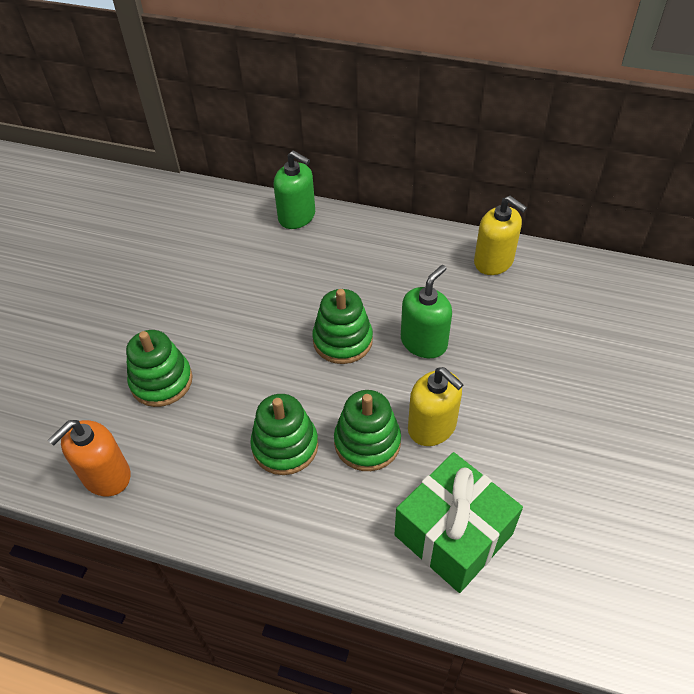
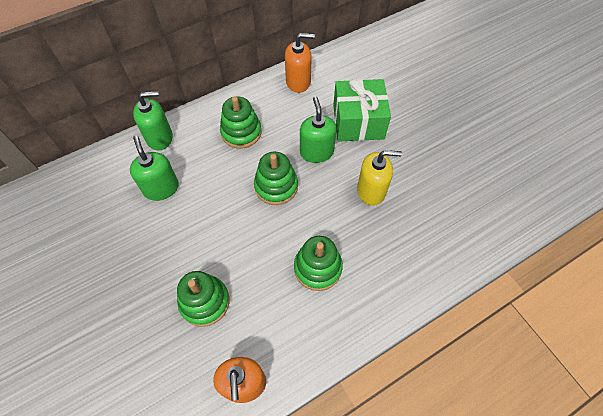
camera: 50 degrees left, 10 degrees up
green stacking toy [334,390,401,471] -> green stacking toy moved to [220,96,262,149]
green gift [395,452,523,593] -> green gift moved to [333,79,391,142]
yellow soap dispenser [474,196,527,275] -> orange soap dispenser [285,33,315,93]
none -> green soap dispenser [130,135,179,201]

